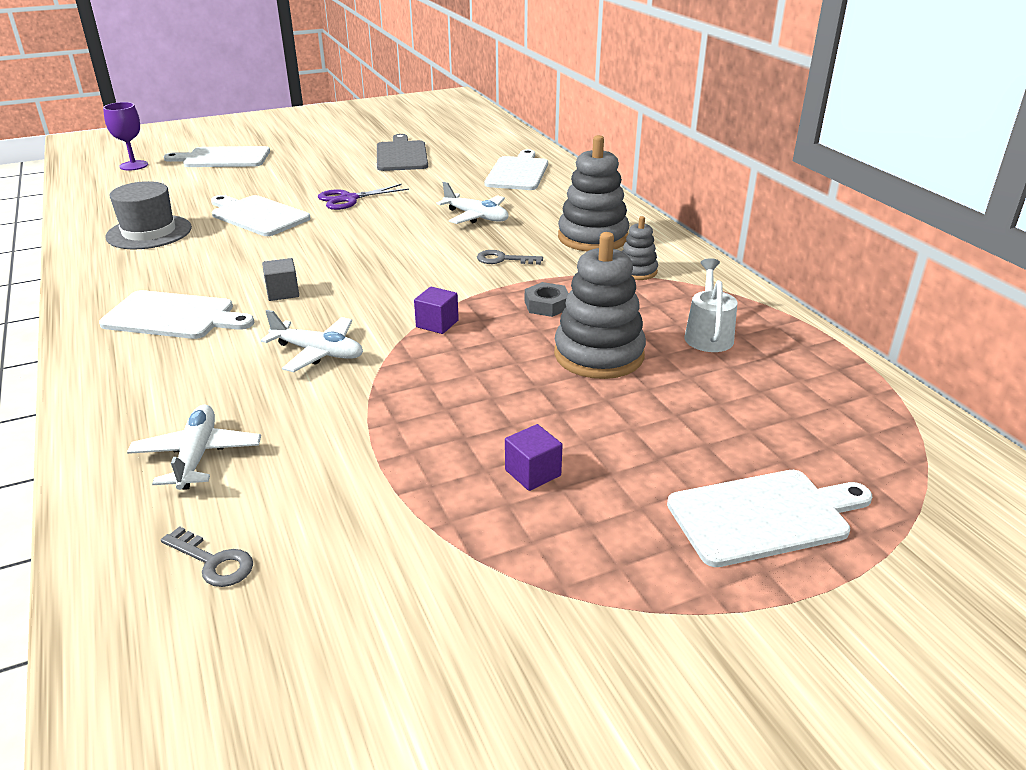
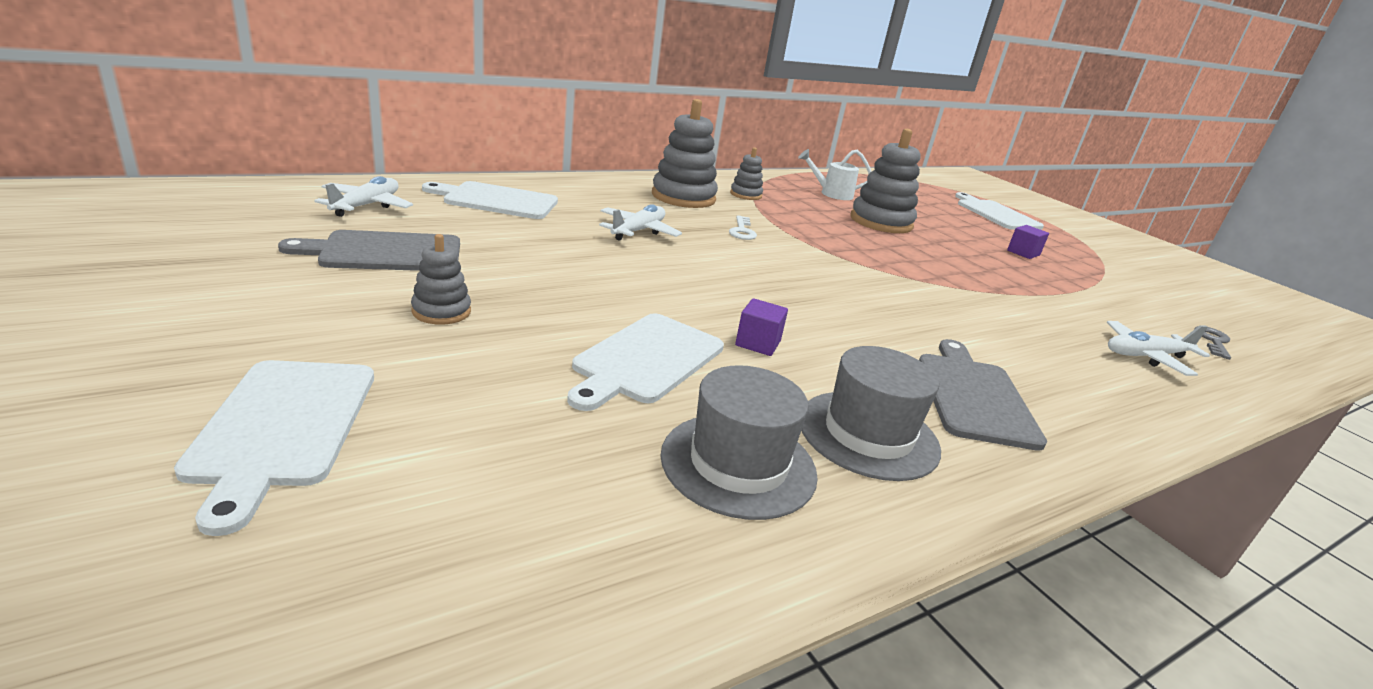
camera: 100 degrees left, 5 degrees down
white cutting board [99,290,254,339] -> grey cutting board [919,339,1047,451]
purple goblet [103,102,148,171] -> none
white plane [261,310,363,372] -> white plane moved to [314,176,413,217]
grey cube [262,258,299,301] -> none
purple scissors [318,184,409,210] -> none
purple cube [414,287,459,334] -> purple cube moved to [735,298,788,356]
grey key [477,250,543,265] -> white key [729,215,757,240]
grey nut [525,282,569,317] -> none
none -> grey stacking toy [411,234,471,325]
none -> grey hat [801,346,941,481]

